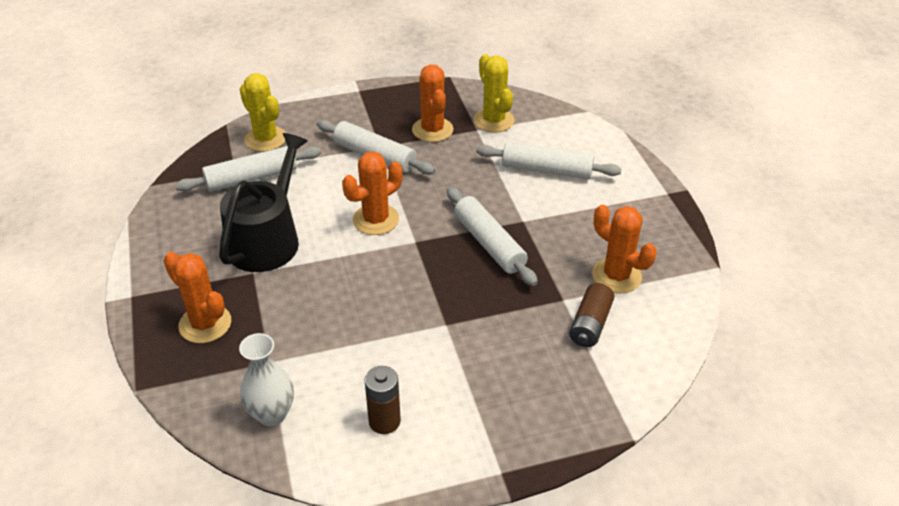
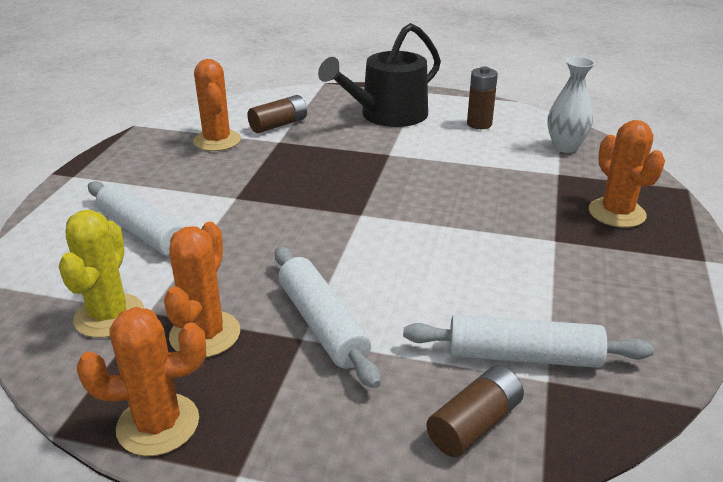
camera: 150 degrees left, 10 degrees down
black watering can [219,133,308,272] -> black watering can moved to [318,23,441,127]
yellow cactus [240,73,286,152] -> brown battery [426,365,524,457]
orange cactus [342,151,402,235] -> orange cactus moved to [77,307,206,456]
white rolling pin [447,187,538,286] -> none

